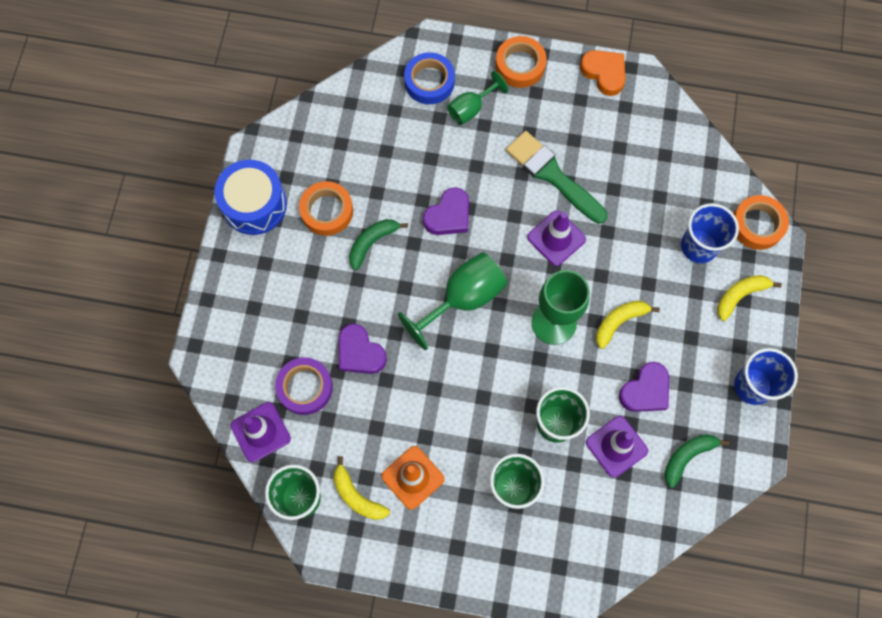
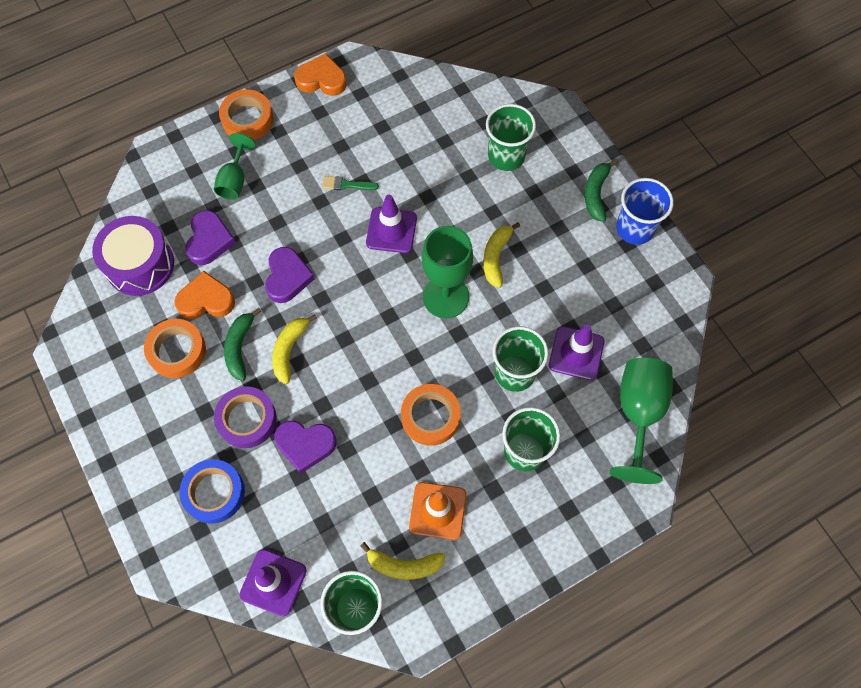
camera: 40 degrees left, 5 degrees down
blue drum [214,160,287,235] -> none
purple tape [275,357,333,415] -> purple tape moved to [214,386,277,448]
green goblet [398,252,507,350] -> green goblet moved to [610,358,673,484]
blue tape [404,52,455,104] -> blue tape moved to [179,459,245,524]
green brush [506,131,608,224] -> green brush [323,176,379,190], size x0.44
purple heart [619,362,669,412] -> purple heart moved to [185,210,236,265]
green banana [665,434,729,488] -> green banana moved to [585,159,618,222]
blue cup [681,203,739,263] -> green cup [486,104,536,171]
yellow banana [717,275,782,321] -> yellow banana moved to [272,314,317,384]
orange tape [734,195,789,250] -> orange tape moved to [401,384,461,446]
none -> purple drum [92,216,174,296]
none -> orange heart [174,271,235,319]

